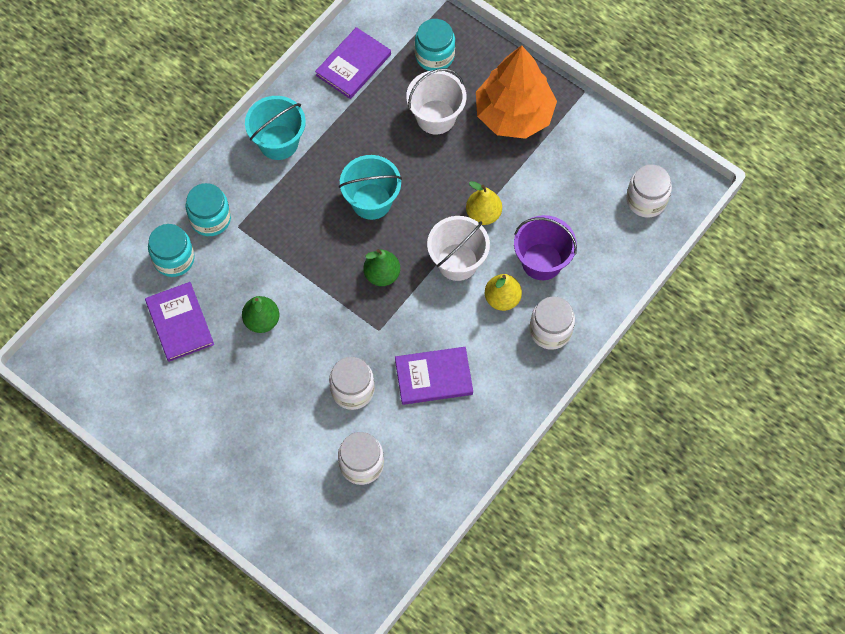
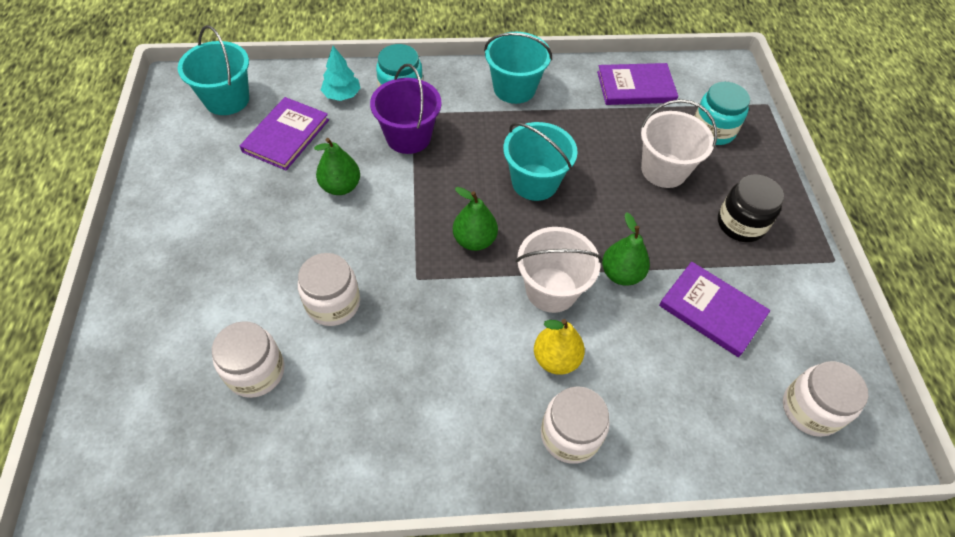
camera: 45 degrees right, 10 degrees down
turquoise jar [148,224,195,277] -> turquoise tree [321,46,360,101]
purple book [395,347,473,405] -> purple book moved to [659,262,770,357]
yellow pear [466,181,502,225] -> green pear [602,212,650,286]
orange tree [476,45,557,139] -> black jar [718,174,784,242]
purple bucket [514,215,577,280] -> purple bucket moved to [370,64,442,154]
none -> turquoise bucket [178,25,249,115]

